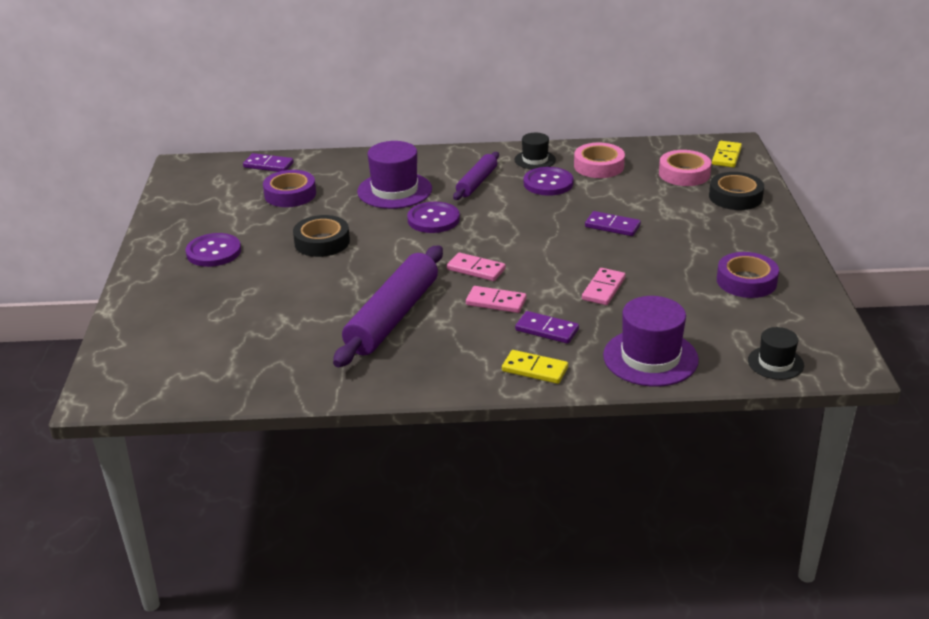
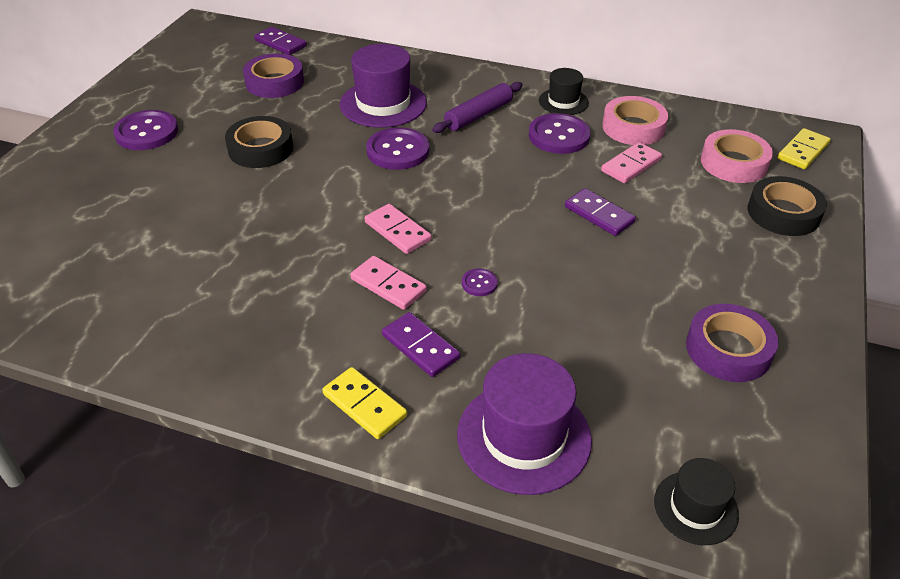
camera: 20 degrees right, 10 degrees up
purple rolling pin [333,245,443,367] -> none
pink domino [582,268,625,305] -> pink domino moved to [601,142,662,184]
none -> purple button [462,268,498,296]

